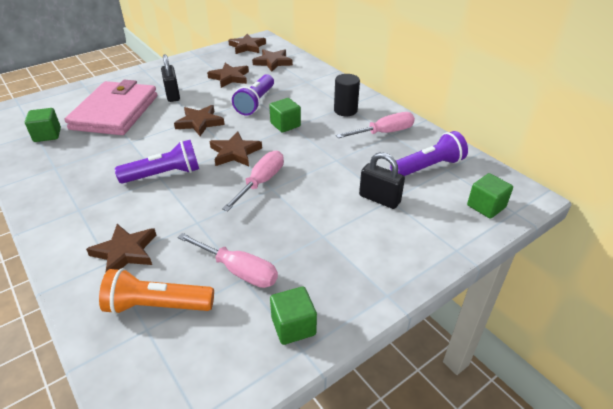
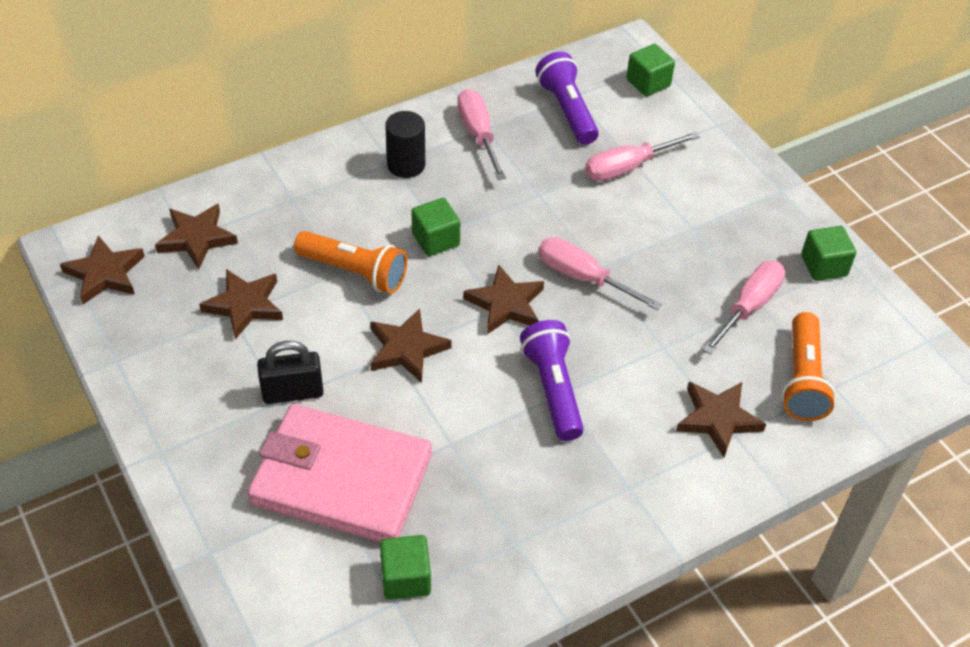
camera: 85 degrees left, 10 degrees up
purple flashlight [232,74,274,115] -> orange flashlight [294,231,407,294]
black padlock [359,152,405,209] -> pink screwdriver [585,132,700,181]

